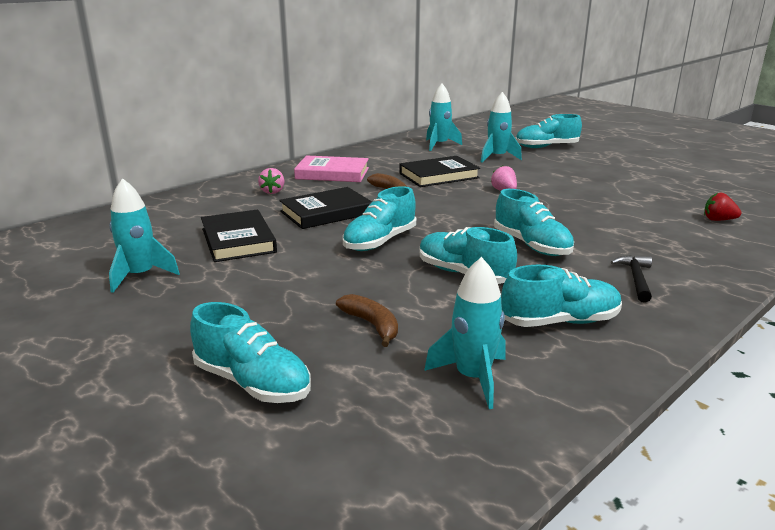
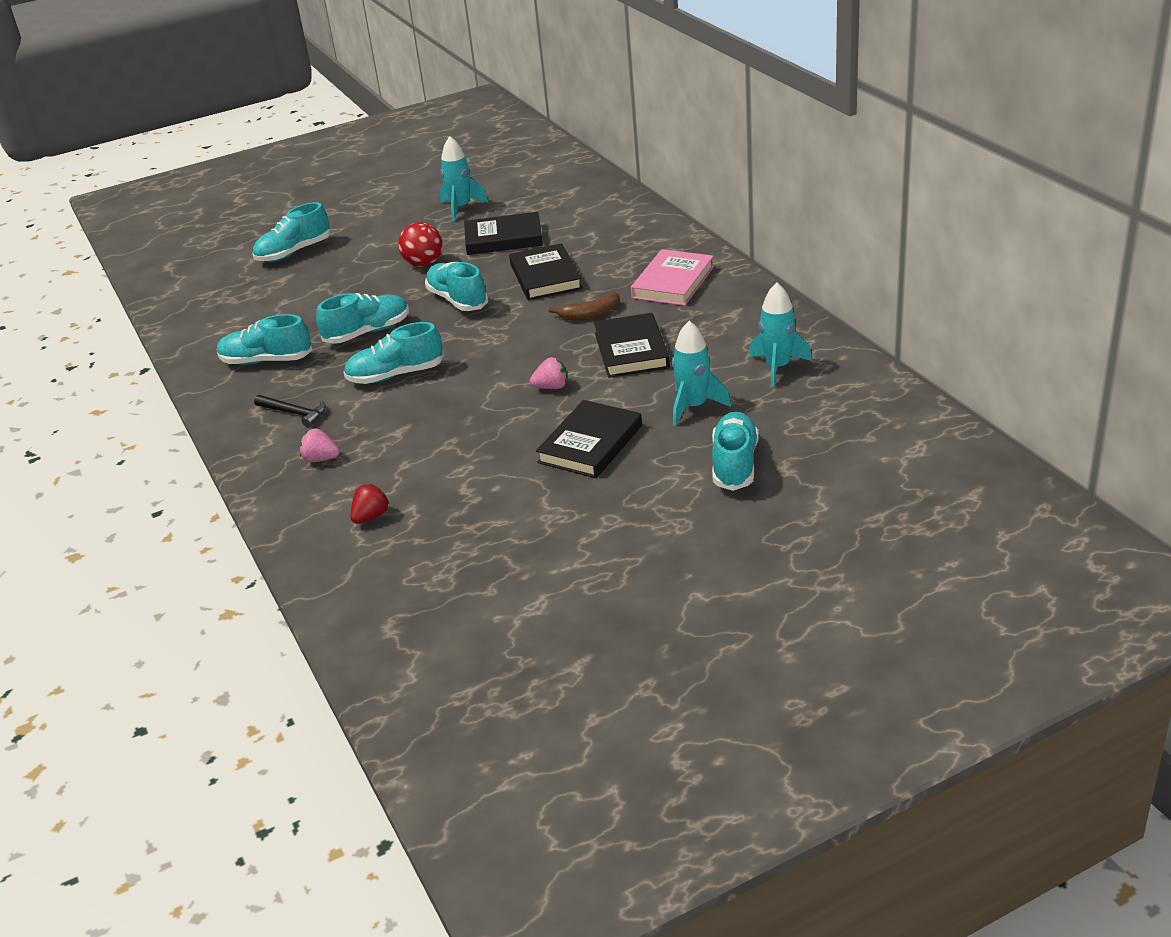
camera: 110 degrees right, 10 degrees up
pink strawberry [258,168,284,194] -> pink strawberry moved to [300,428,340,462]
brown banana [336,294,398,347] -> none
turquoise rocket [424,257,505,409] -> none
turquoise shoe [501,265,622,327] -> turquoise shoe turned 90 degrees clockwise [217,314,312,365]
none -> red ball [398,222,442,267]
none -> black book [536,400,642,478]

